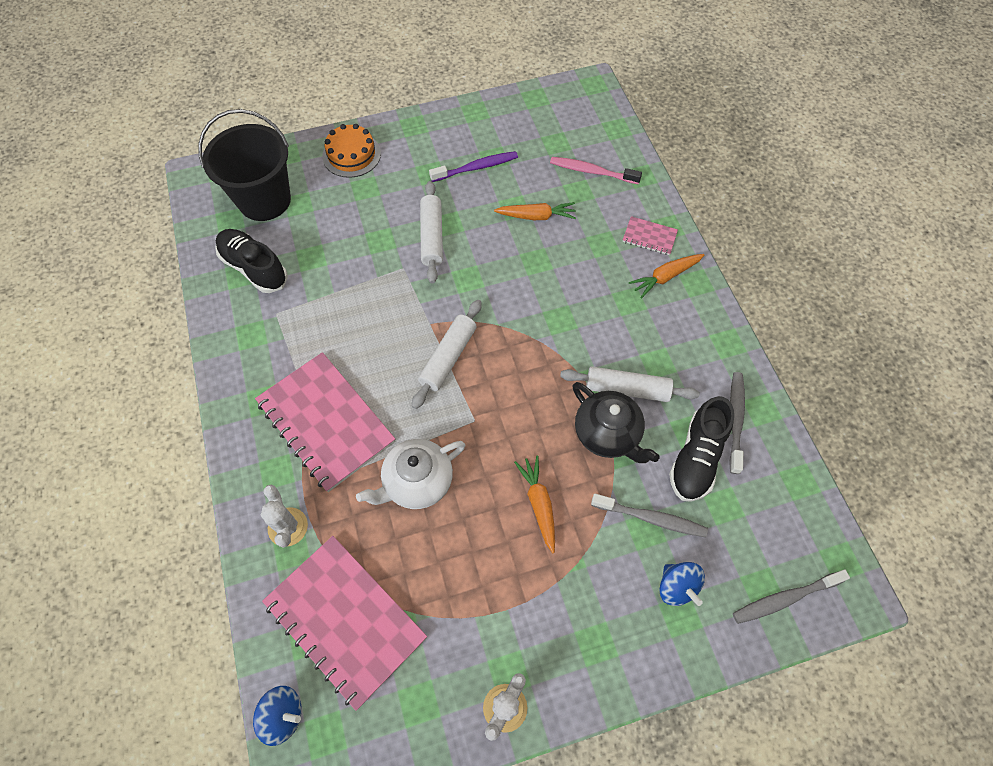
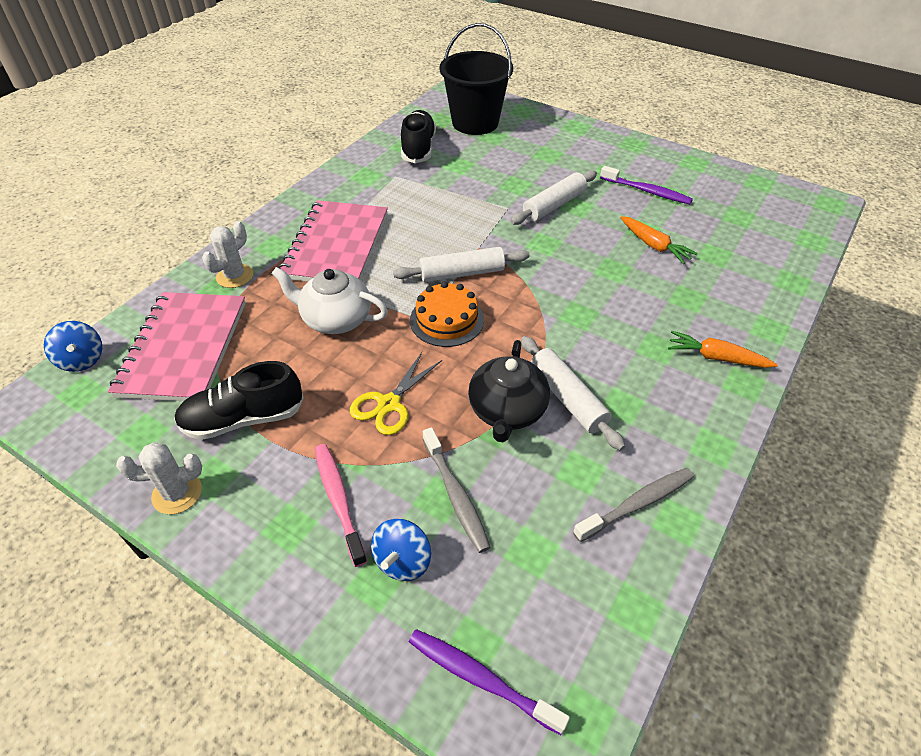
camera: 50 degrees right, 15 degrees down
orange cake [322,124,381,178] -> orange cake moved to [410,281,484,347]
orange carrot [514,456,555,553] -> yellow scissors [350,352,442,435]
pink toothbrush [550,157,642,184] -> pink toothbrush moved to [315,444,367,567]
pink notebook [623,216,678,255] -> none
black shoe [669,396,734,502] -> black shoe moved to [174,361,304,440]
grey toothbrush [733,570,850,624] -> purple toothbrush [409,629,570,735]

